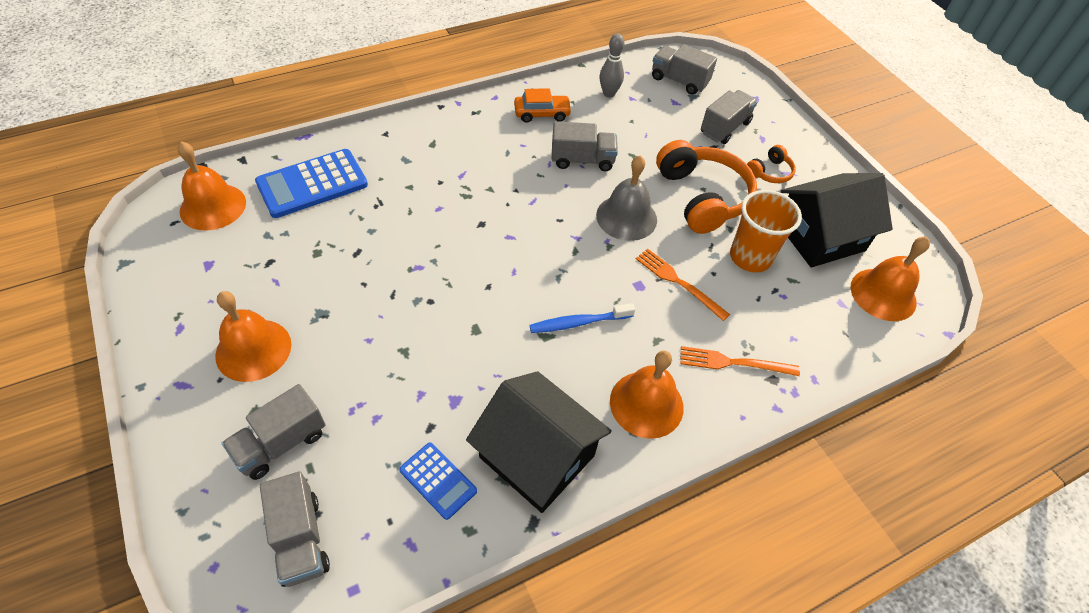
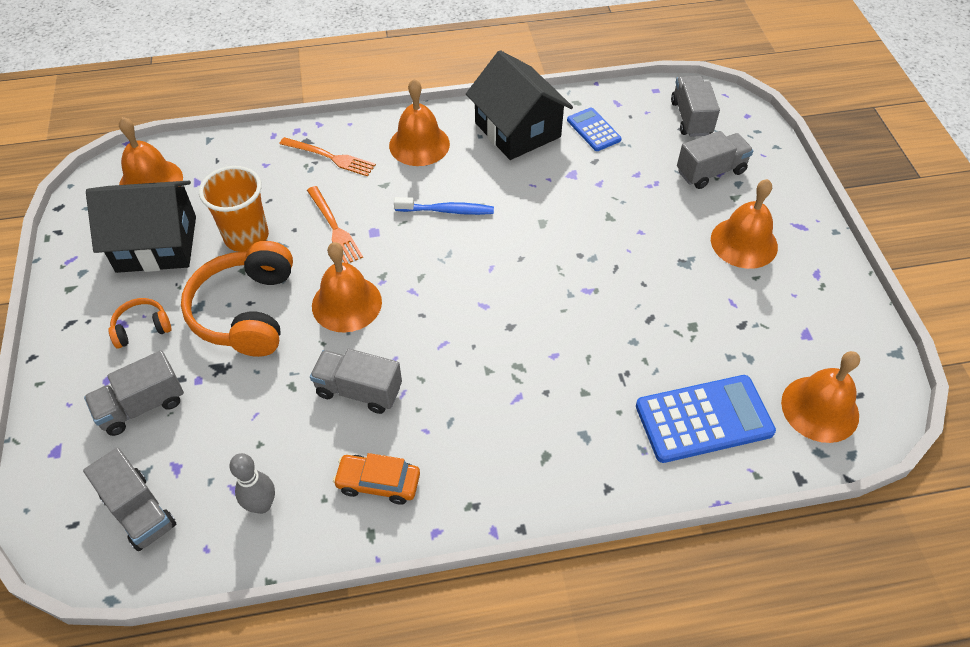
camera: 160 degrees left, 0 degrees up
grey bell [596,155,657,241] -> orange bell [312,242,382,333]

